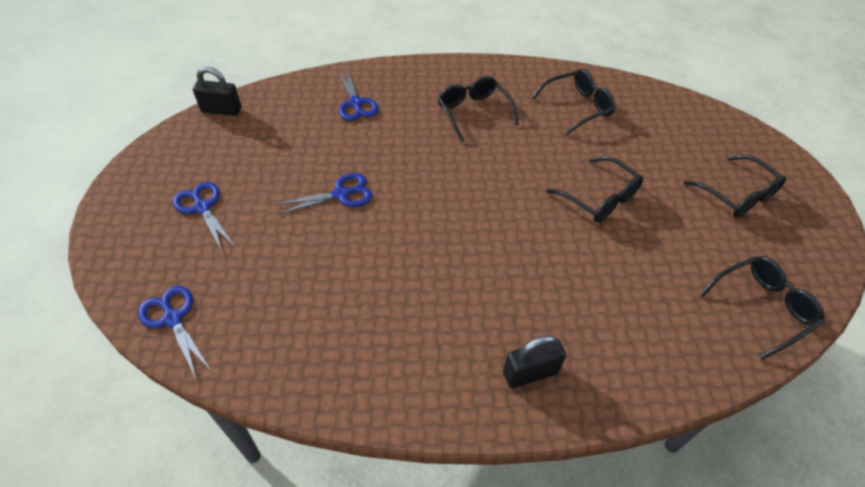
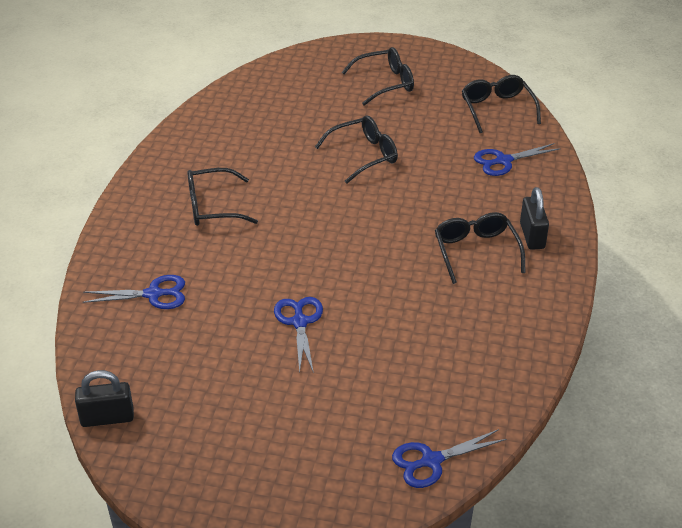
camera: 75 degrees left, 10 degrees down
blue scissors [173,182,236,251] -> blue scissors moved to [474,143,561,176]
black padlock [193,67,241,116] -> black padlock turned 60 degrees clockwise [75,370,134,427]
black glasses [532,69,615,135] -> black glasses moved to [435,212,525,284]

